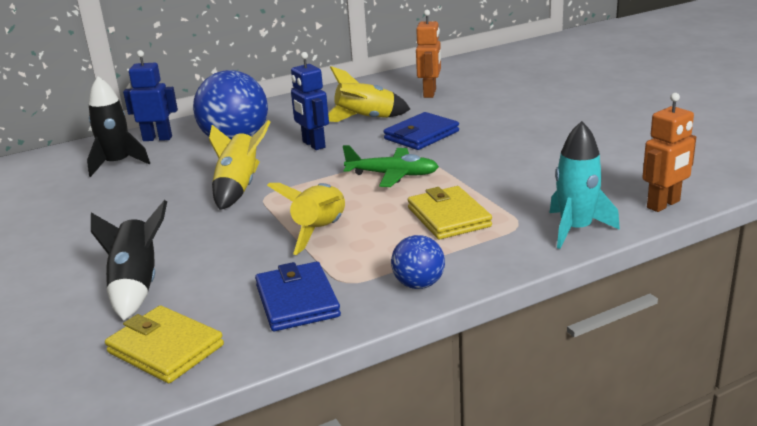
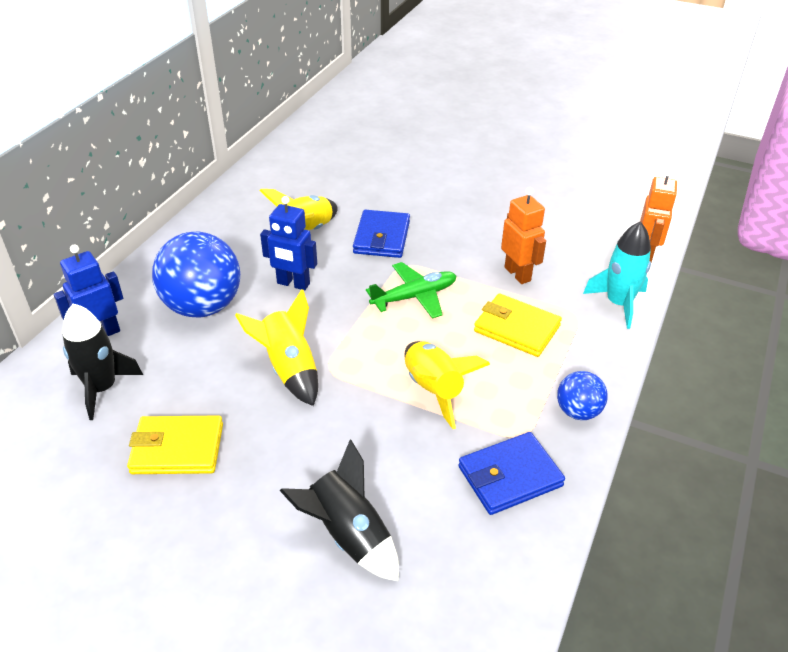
camera: 40 degrees left, 15 degrees up
yellow wallet [105,305,224,383] -> yellow wallet moved to [127,415,223,474]
blue wallet [255,261,341,331] -> blue wallet turned 60 degrees counterclockwise [458,432,565,515]
orange robot [416,10,441,98] -> orange robot moved to [501,187,546,284]

